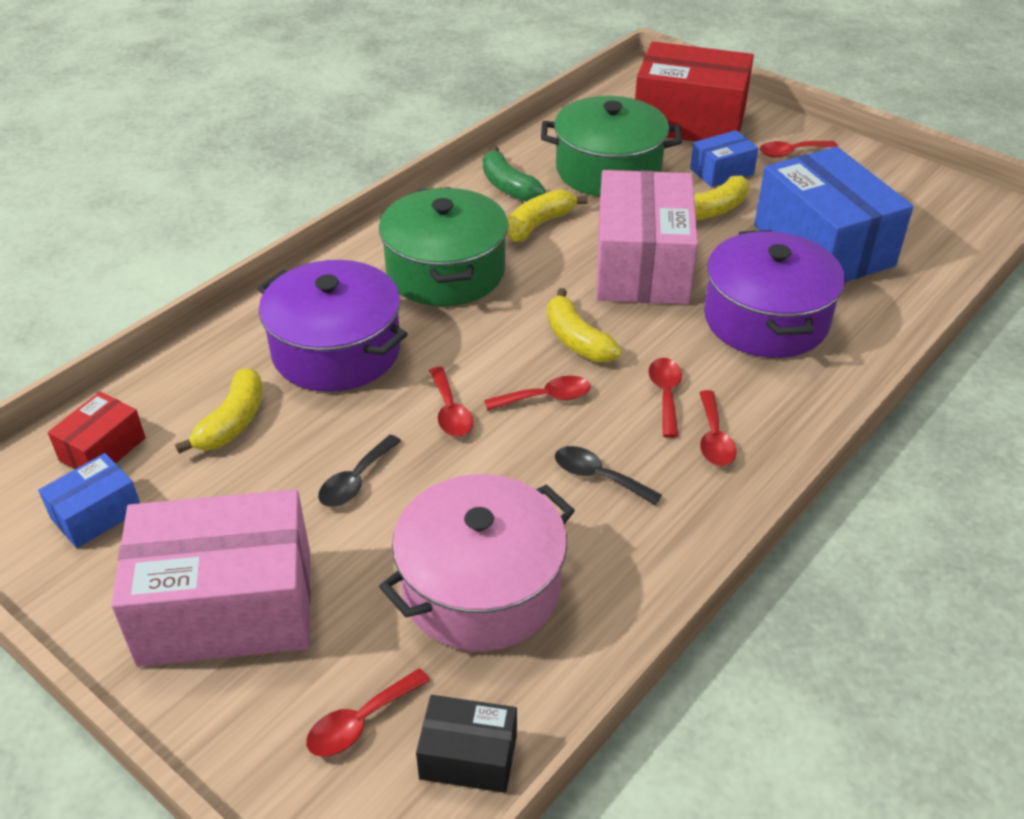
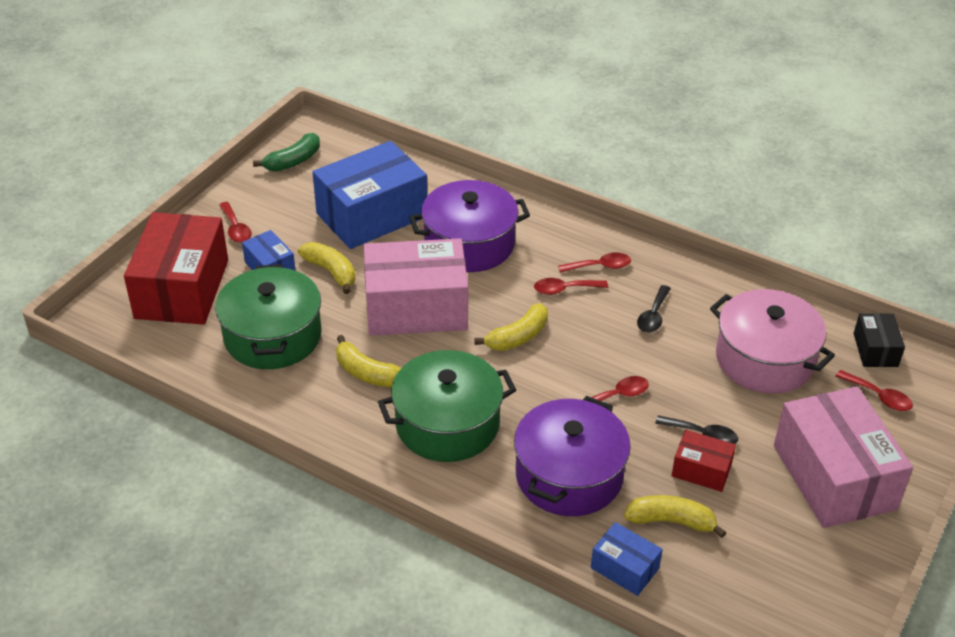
camera: 100 degrees left, 0 degrees up
blue box [38,453,140,548] -> blue box moved to [591,522,663,596]
red box [48,391,146,470] -> red box moved to [671,430,736,492]
green banana [483,146,545,201] -> green banana moved to [253,133,320,172]
red spoon [484,376,590,411] -> none

